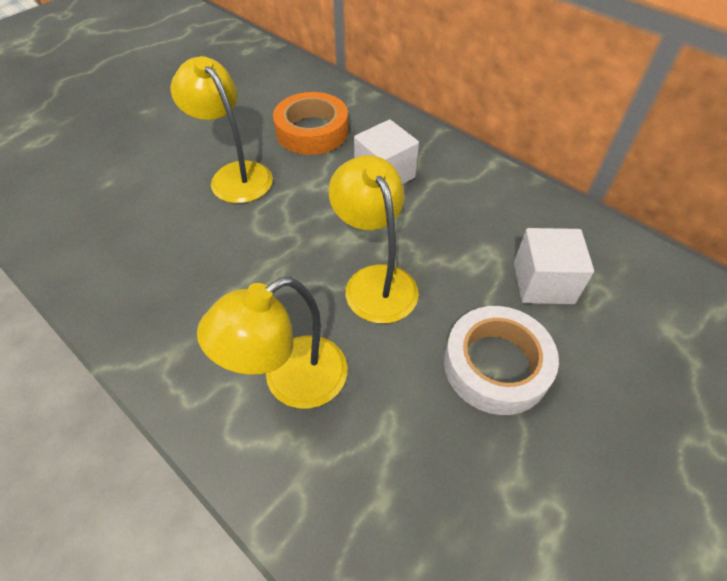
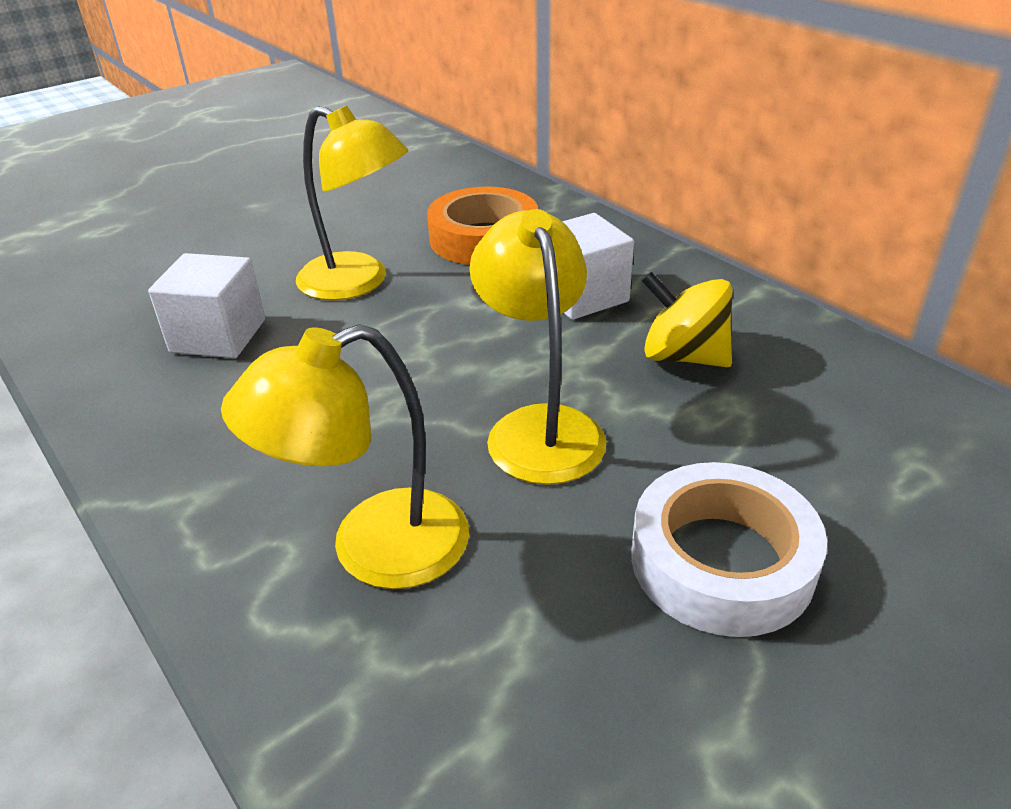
camera: 10 degrees right, 15 degrees down
yellow lamp [171,56,273,203] -> yellow lamp turned 150 degrees clockwise [296,106,409,300]
white cube [514,228,594,304] -> white cube moved to [148,253,265,358]
none -> yellow spinning top [642,272,732,367]

